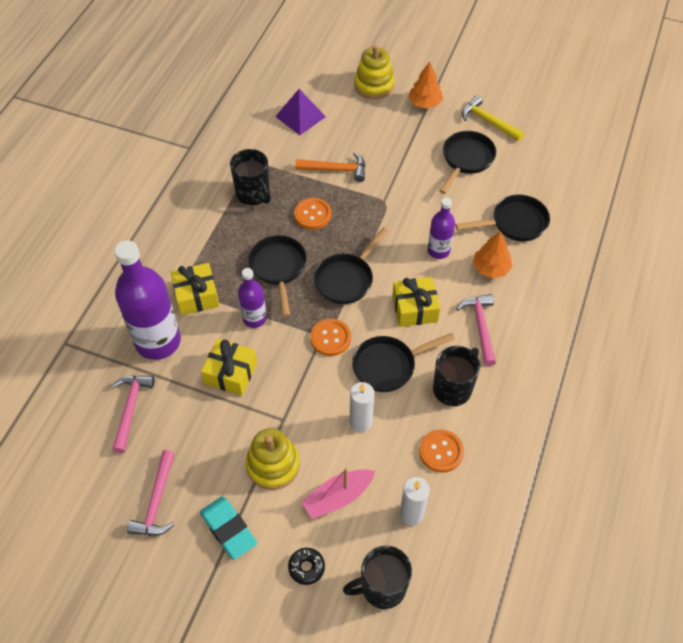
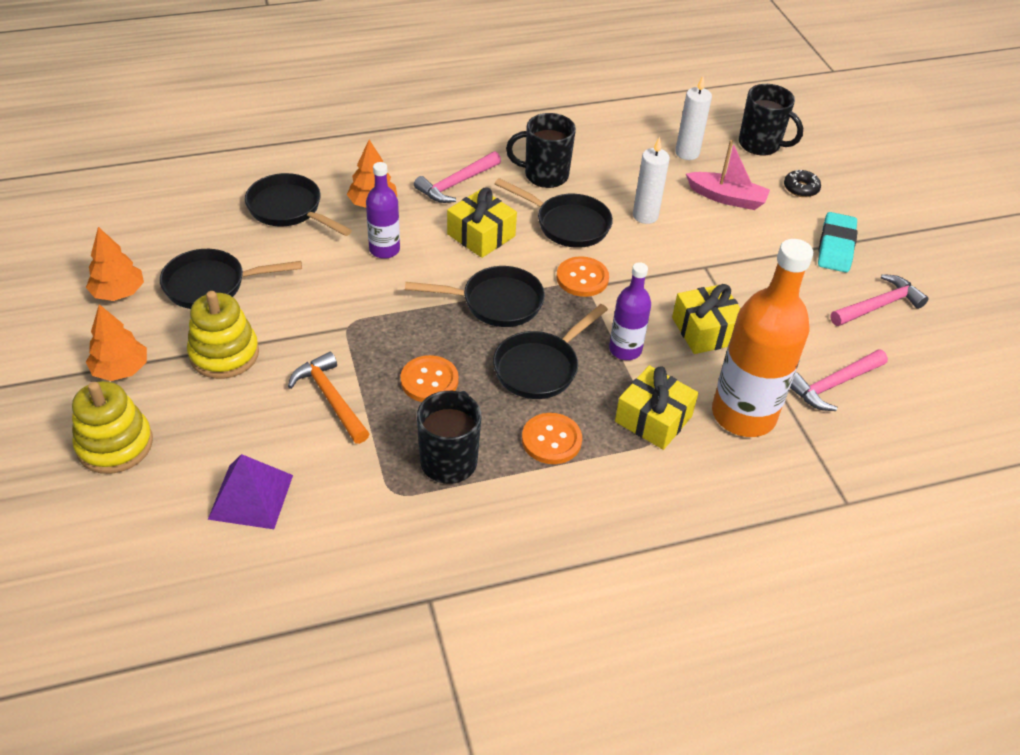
camera: 130 degrees left, 10 degrees down
purple bottle [115,240,181,360] -> orange bottle [712,239,813,437]
yellow stacking toy [246,428,300,490] -> yellow stacking toy moved to [187,291,259,379]
orange button [419,430,464,472] -> orange button moved to [522,413,582,464]
yellow hammer [462,96,524,141] -> orange tree [86,227,144,301]

